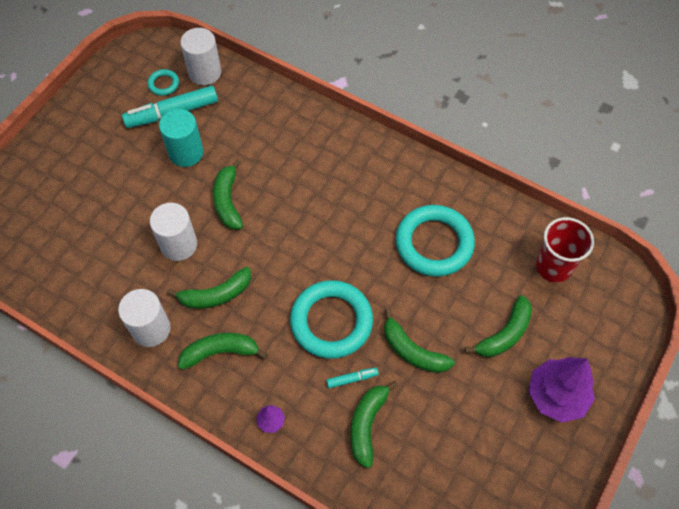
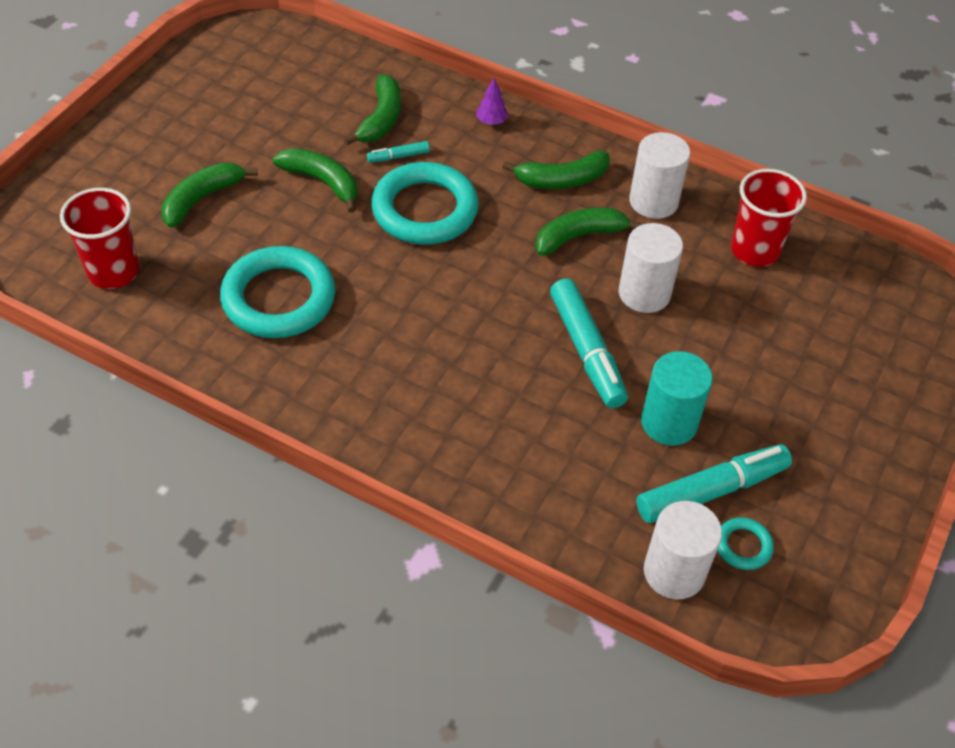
camera: 175 degrees right, 10 degrees down
green banana [213,159,243,229] -> turquoise marker [550,278,628,408]
purple tree [528,357,595,423] -> none
none -> red cup [731,169,807,267]

